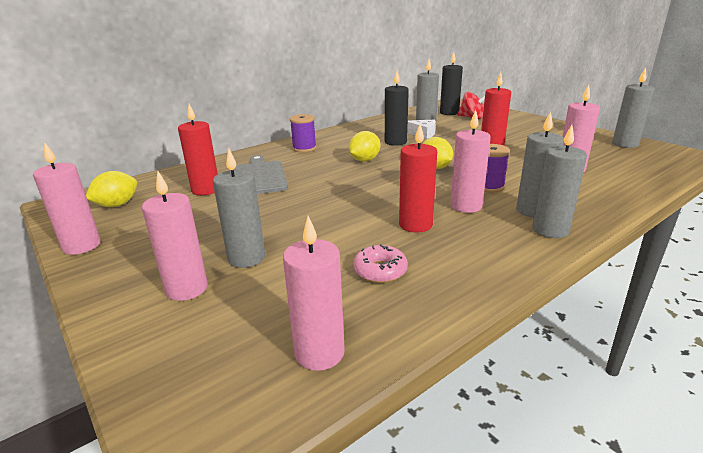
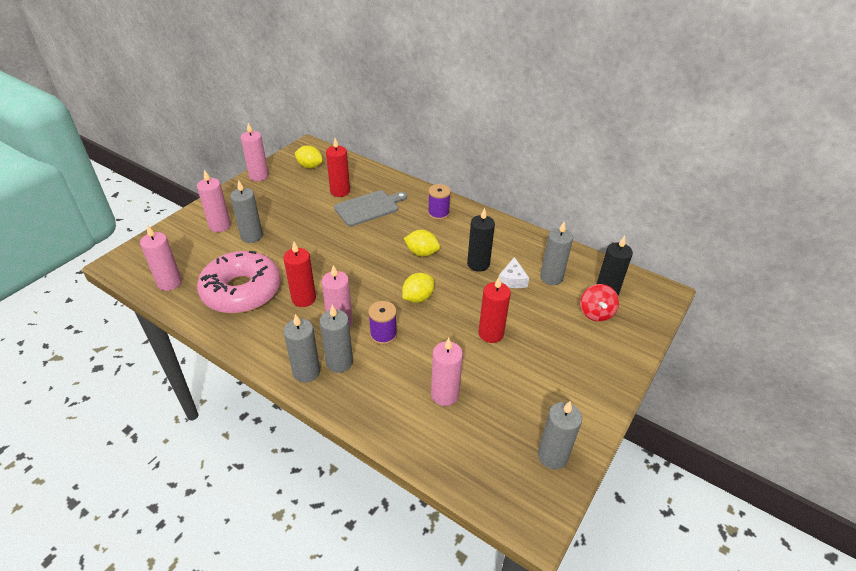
camera: 70 degrees right, 15 degrees up
pink donut [353,244,408,283] -> pink donut [197,251,281,314], size x2.41

